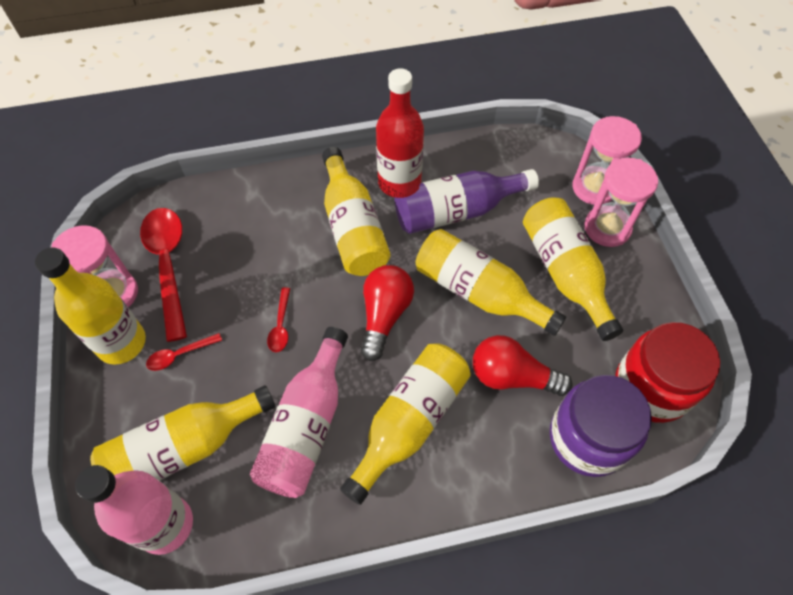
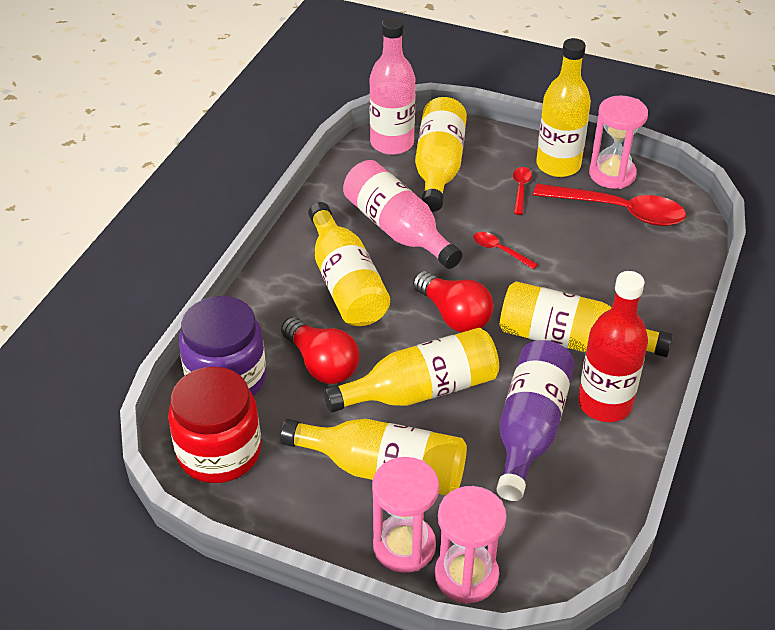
camera: 125 degrees right, 15 degrees down
red light bulb [473,335,573,396] -> red light bulb turned 90 degrees clockwise [281,317,359,384]

